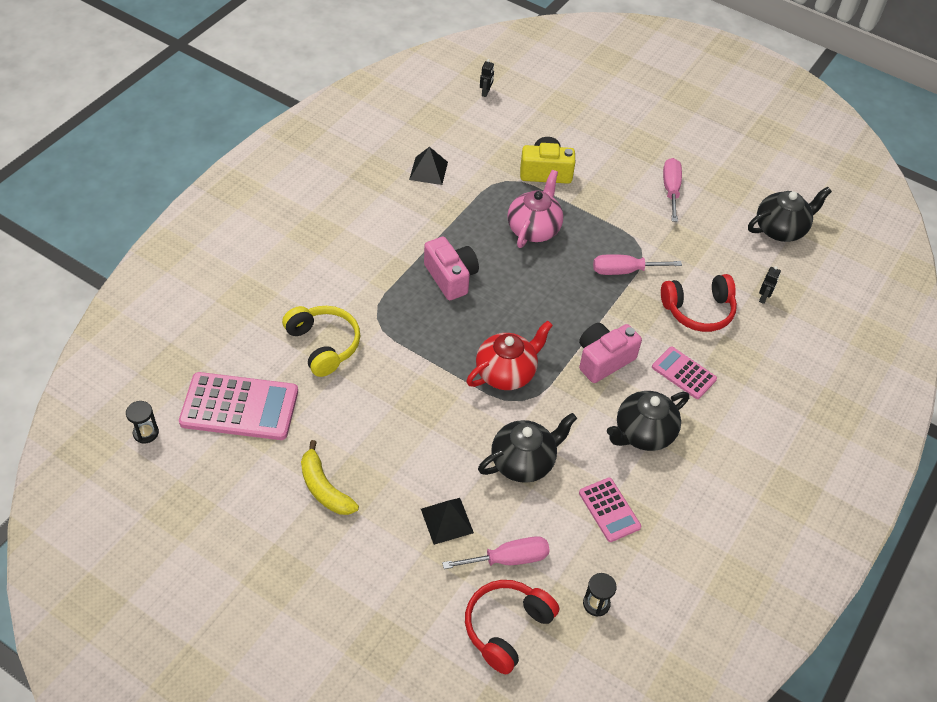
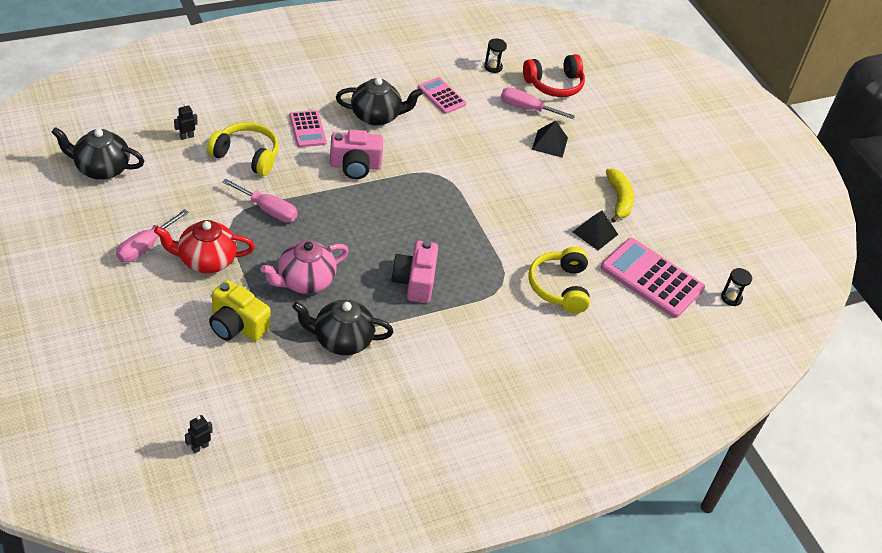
camera: 150 degrees left, 5 degrees down
black pyramid [409,147,448,185] -> black pyramid moved to [573,210,618,250]
red teapot [466,320,553,390] -> red teapot moved to [154,220,255,273]
black teapot [478,413,577,483] -> black teapot moved to [292,300,394,355]
pink calculator [579,478,641,542] -> pink calculator turned 45 degrees counterclockwise [418,77,466,114]
red headphones [661,274,737,332] -> yellow headphones [207,122,279,176]

